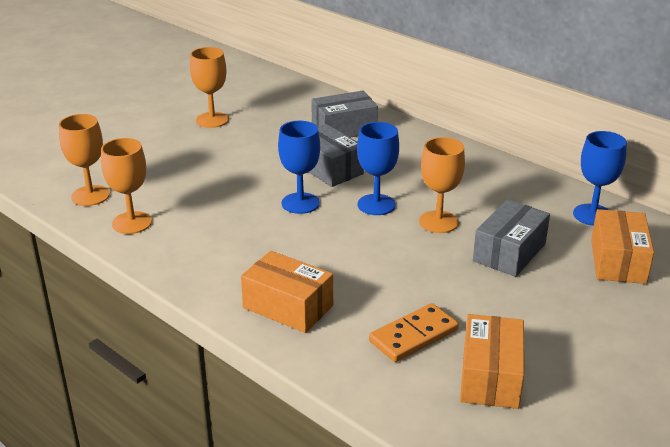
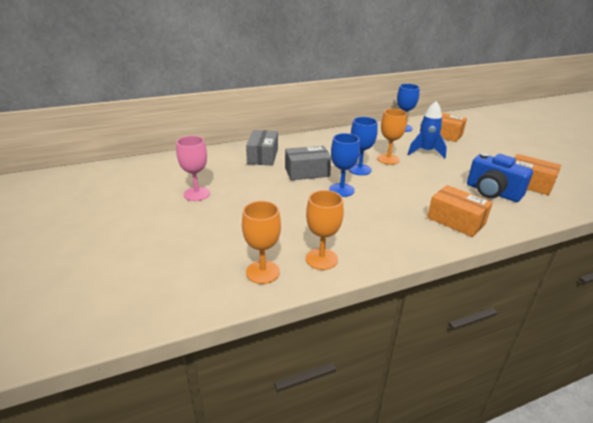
camera: 65 degrees left, 0 degrees up
orange goblet [190,47,229,128] -> pink goblet [176,136,210,201]
orange box [241,251,333,333] -> orange box turned 75 degrees clockwise [427,185,493,237]
orange domino [369,303,459,362] -> blue camera [467,153,533,202]
grey box [473,199,550,277] -> blue rocket [408,101,447,158]

